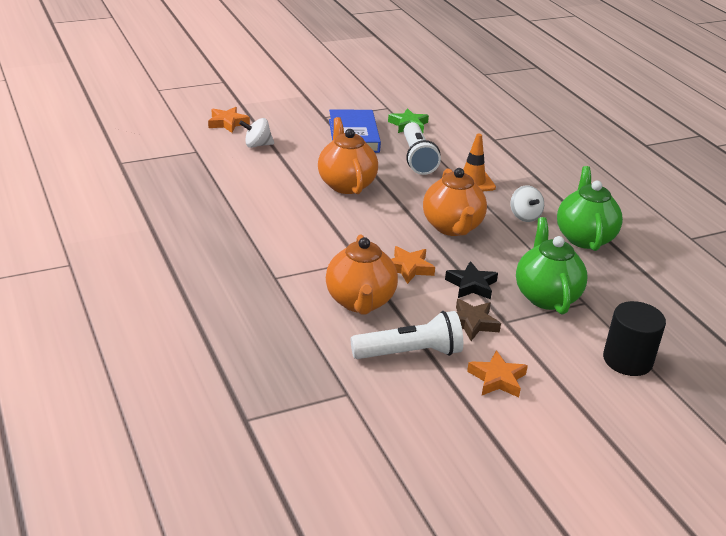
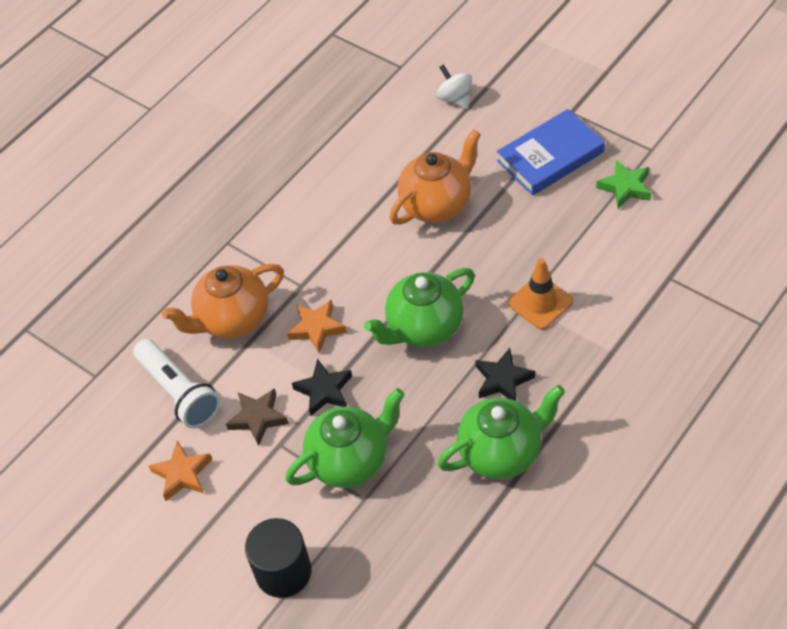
camera: 70 degrees right, 20 degrees up
orange star [208,107,250,133] -> none
white flashlight [403,122,441,175] -> none
orange teapot [423,168,487,236] -> green teapot [364,268,475,347]
white spinning top [510,185,544,222] -> black star [475,348,535,401]

